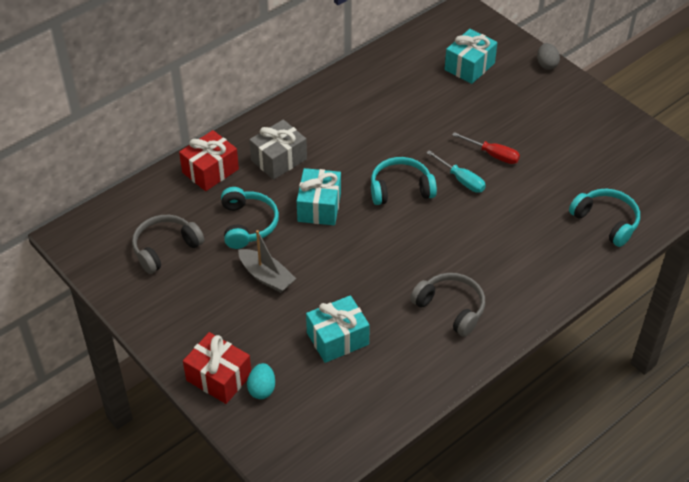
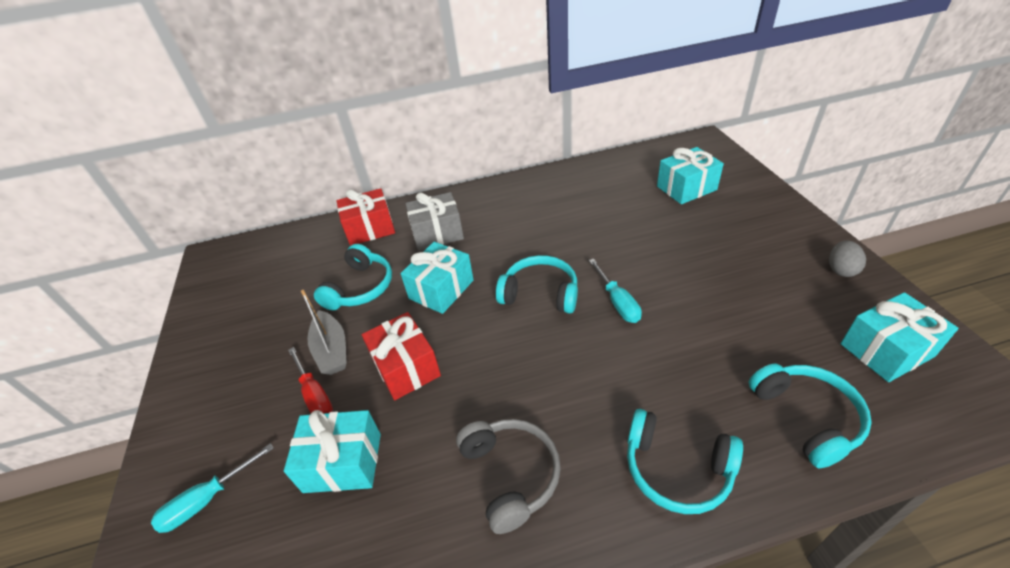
camera: 30 degrees right, 5 degrees down
grey headphones [132,215,204,274] -> none
red gift [183,332,251,404] -> red gift moved to [362,312,441,400]
turquoise egg [247,363,275,399] -> turquoise screwdriver [151,443,274,533]
red screwdriver [452,132,520,164] -> red screwdriver moved to [288,347,333,413]
grey egg [537,43,560,70] -> grey egg moved to [829,240,866,277]
none -> turquoise headphones [627,409,743,514]
none -> turquoise gift [841,292,959,382]

